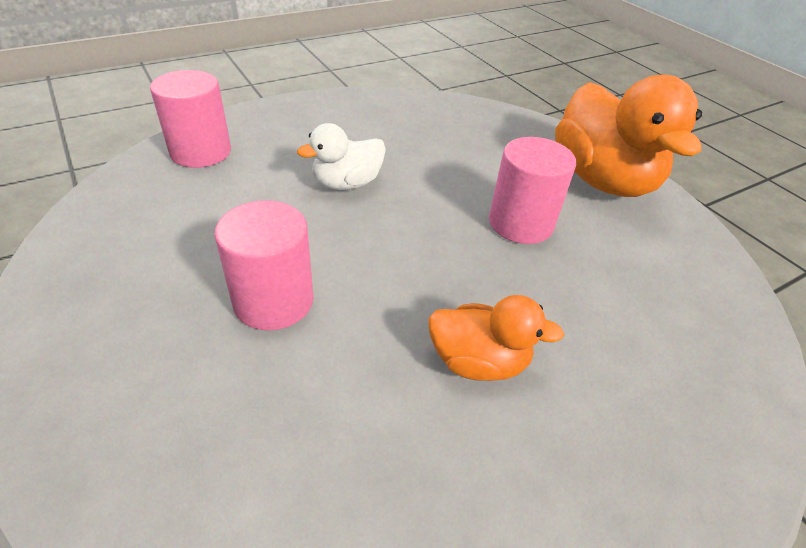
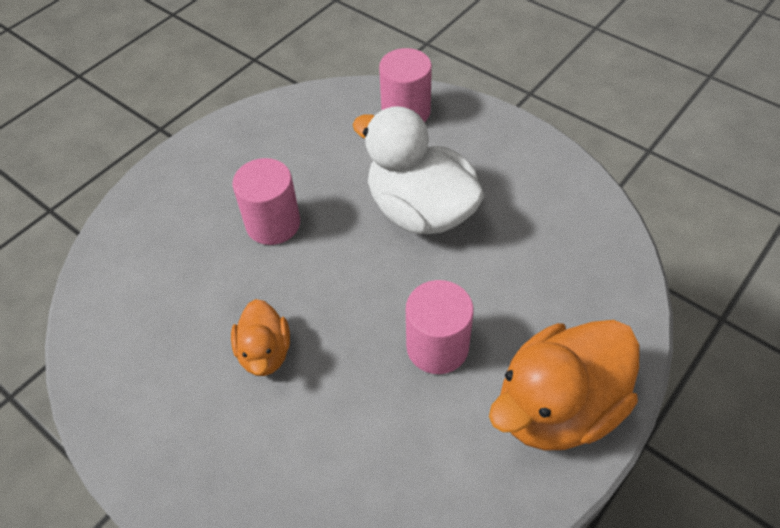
camera: 75 degrees right, 10 degrees up
white duck [297,123,386,190] -> white duck [353,106,484,234], size x1.86

